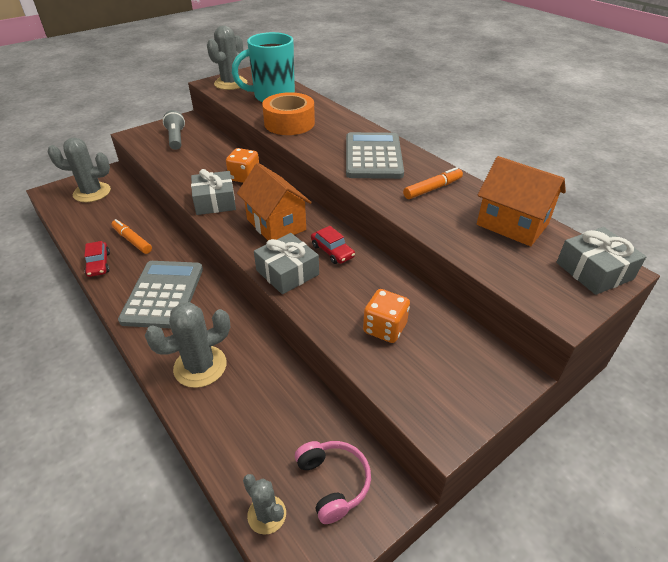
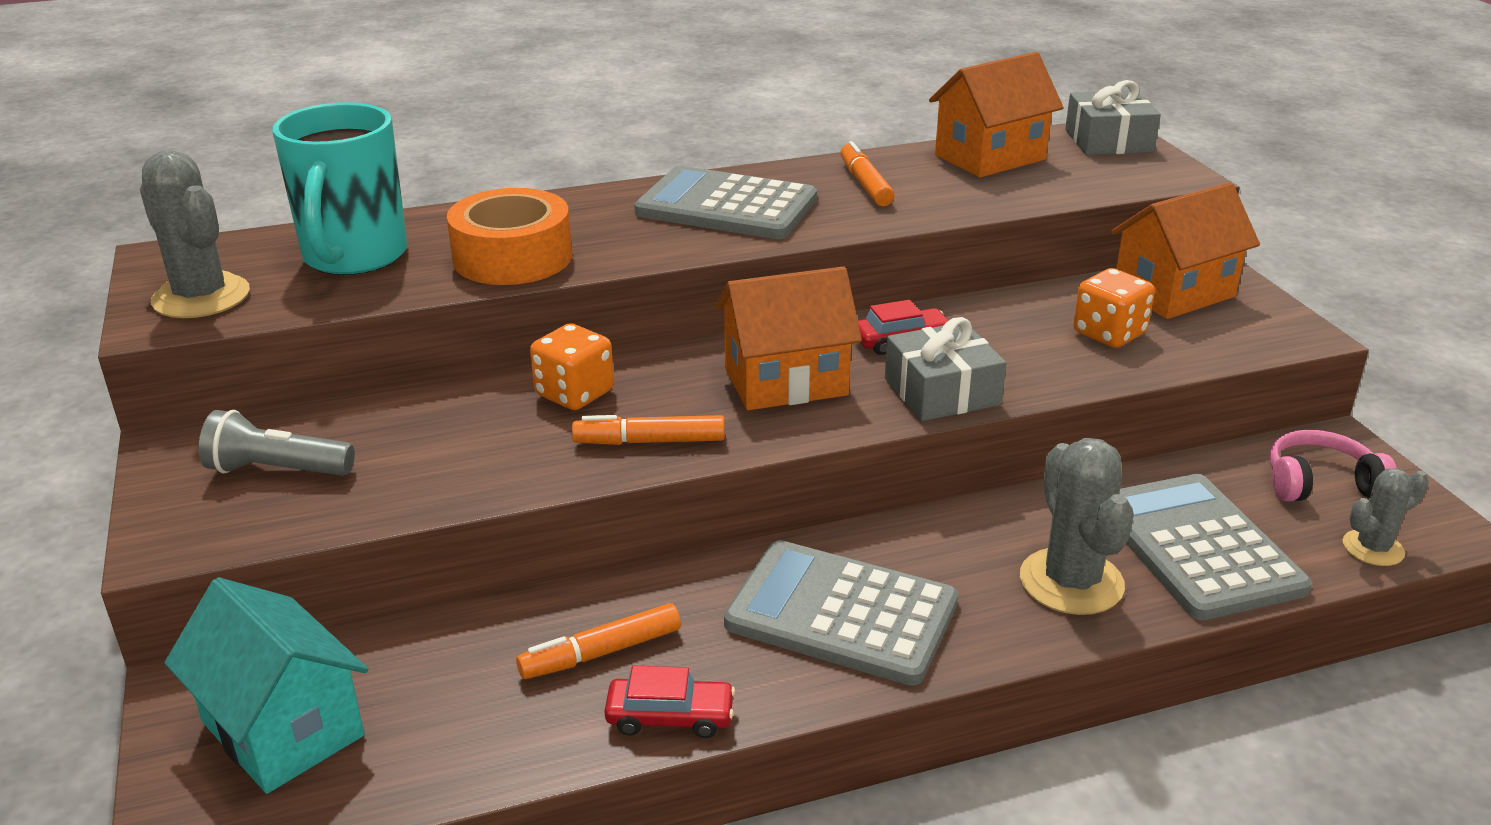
camera: 70 degrees left, 10 degrees down
grey cactus [47,137,111,202] -> turquoise house [165,577,368,794]
grey gift [191,169,236,215] -> orange marker [572,415,725,445]
none -> orange house [1111,182,1260,319]
none -> grey calculator [1119,474,1312,620]

